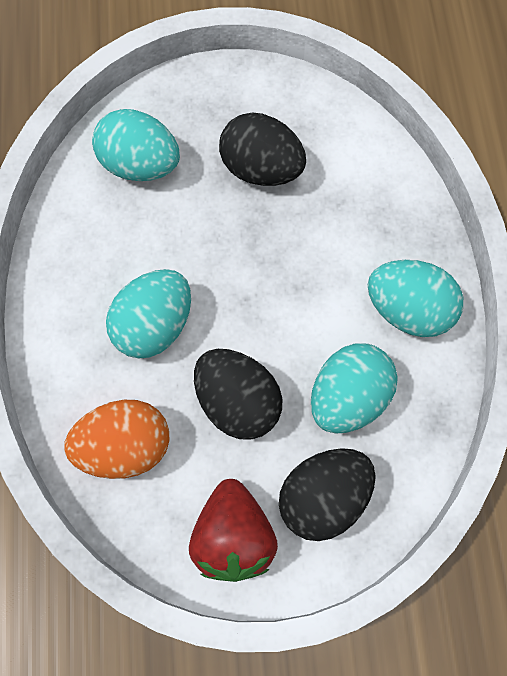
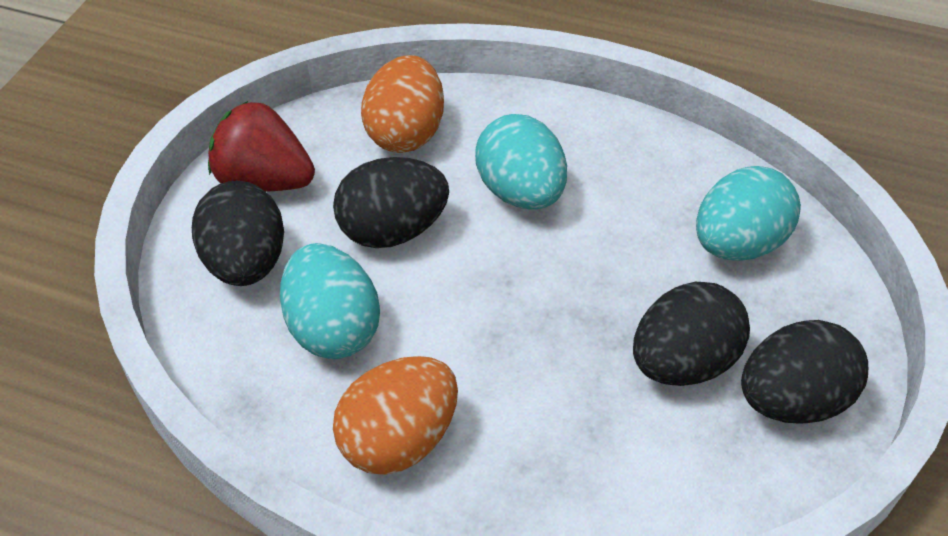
camera: 115 degrees right, 20 degrees down
turquoise egg [368,260,463,337] -> orange egg [333,356,458,475]
none -> black egg [741,320,868,424]

